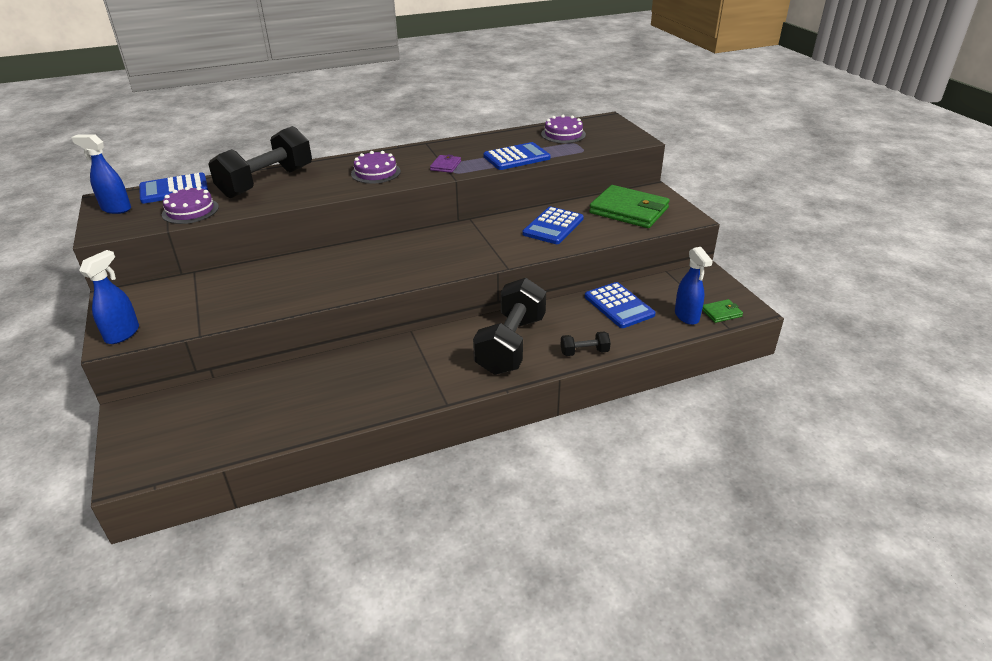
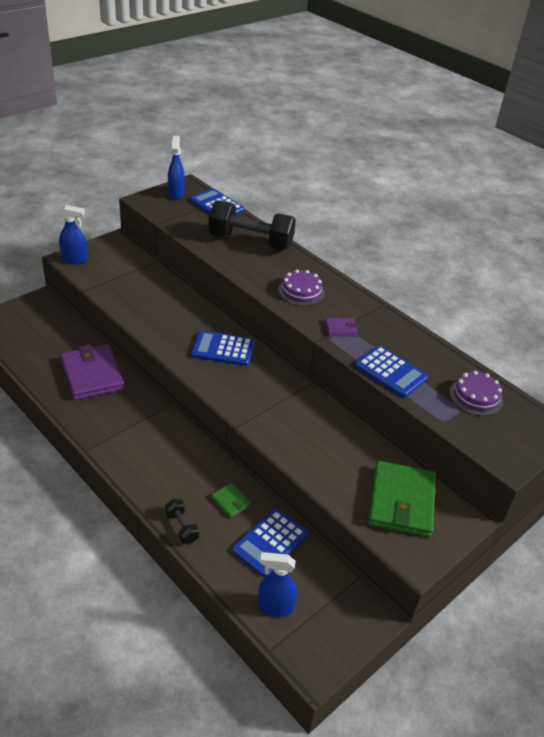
camera: 65 degrees right, 5 degrees up
purple cake [162,187,219,224] -> none
black dumbbell [473,278,546,375] -> none
blue calculator [523,207,584,244] -> blue calculator moved to [191,330,255,366]
blue spray bottle [675,247,713,325] -> blue spray bottle turned 45 degrees clockwise [258,552,297,617]
green wallet [702,299,743,323] -> green wallet moved to [211,483,251,518]
none -> purple wallet [60,344,125,400]

